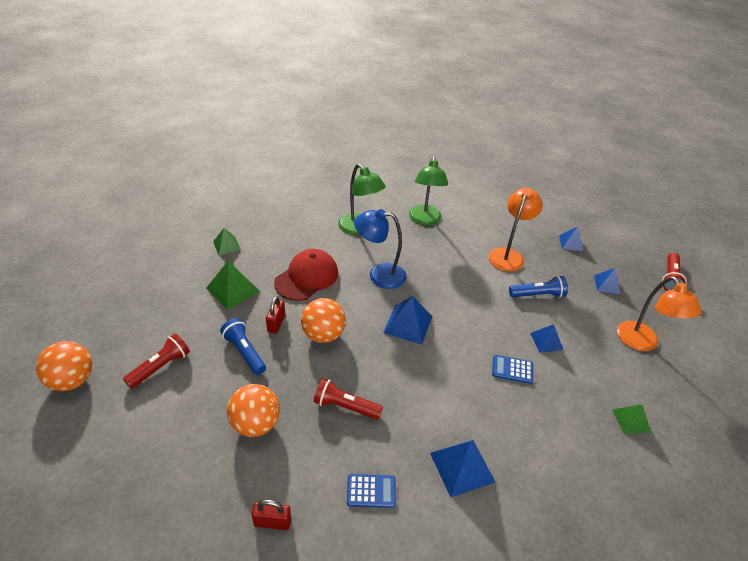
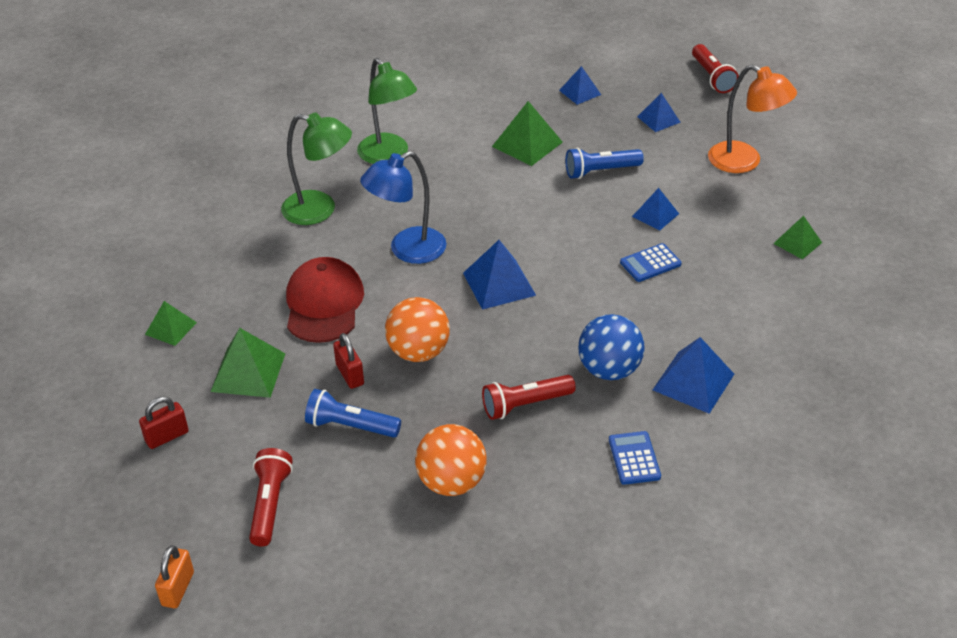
camera: 35 degrees left, 0 degrees up
orange ball [36,341,92,391] -> orange padlock [155,545,194,608]
red padlock [251,500,291,530] -> red padlock moved to [139,397,189,449]
blue calculator [347,474,396,508] -> blue calculator turned 60 degrees counterclockwise [609,431,661,485]
orange lamp [489,188,543,272] -> green pyramid [492,101,563,166]
blue flashlight [509,276,568,298] -> blue flashlight turned 150 degrees counterclockwise [565,148,644,179]
none -> blue ball [578,314,645,380]

